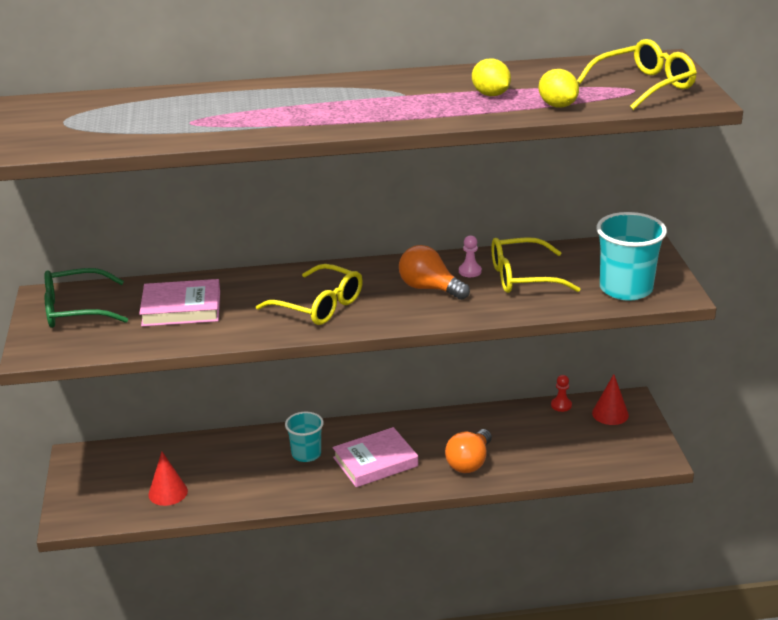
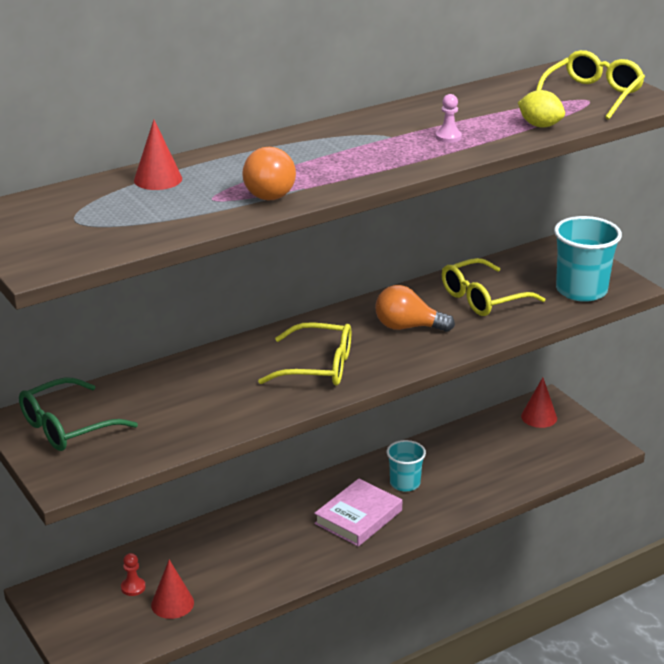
camera: 25 degrees left, 0 degrees up
pink book [139,279,220,327] -> none
turquoise cup [285,412,324,462] -> turquoise cup moved to [387,440,426,491]
orange light bulb [445,429,492,473] -> orange light bulb moved to [242,147,296,201]
pink pawn [459,235,482,277] -> pink pawn moved to [436,94,462,143]
yellow lemon [472,58,511,96] -> none
red pawn [551,375,572,412] -> red pawn moved to [121,553,146,596]
none -> red cone [134,120,182,190]

